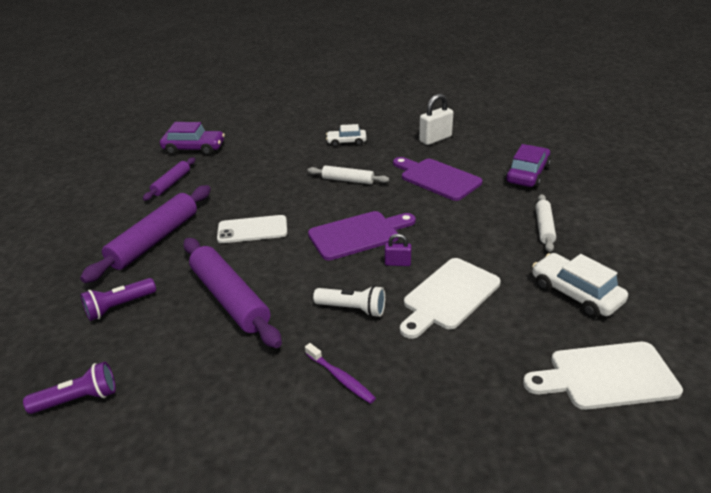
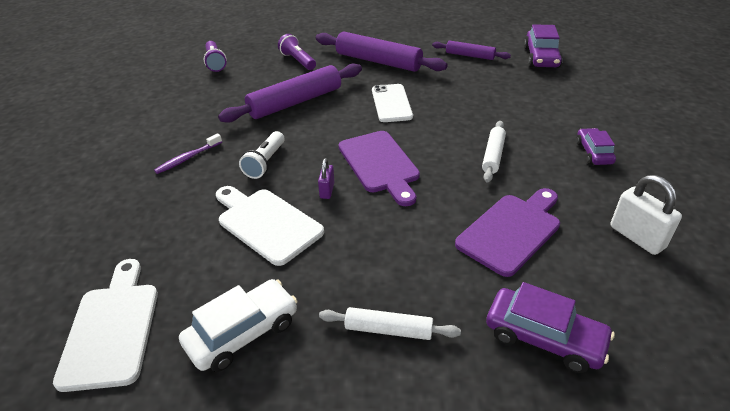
camera: 90 degrees right, 5 degrees up
white car [326,124,367,147] -> purple car [576,128,616,165]

